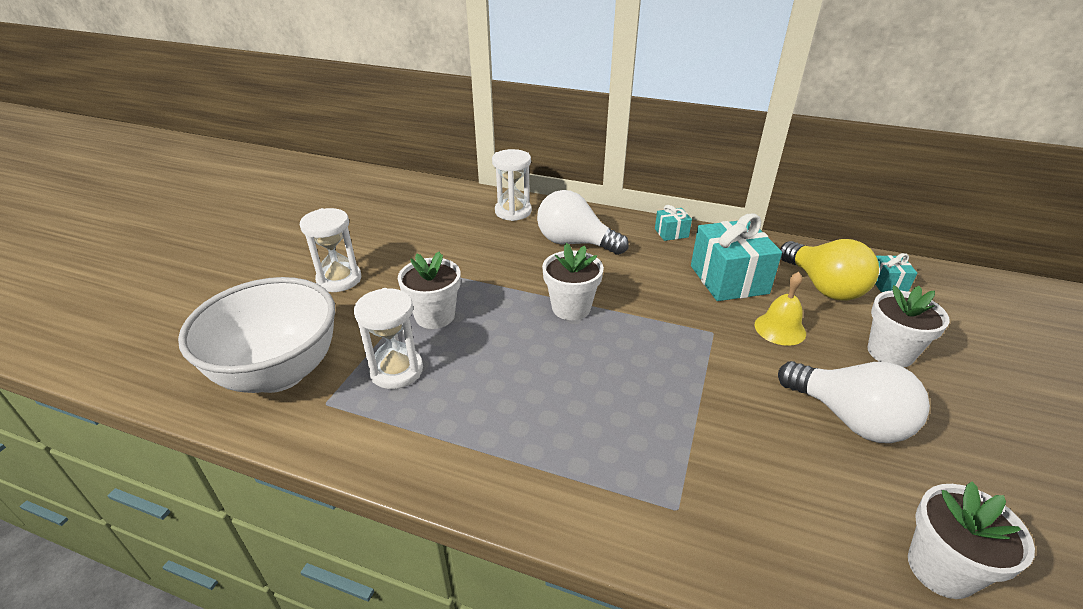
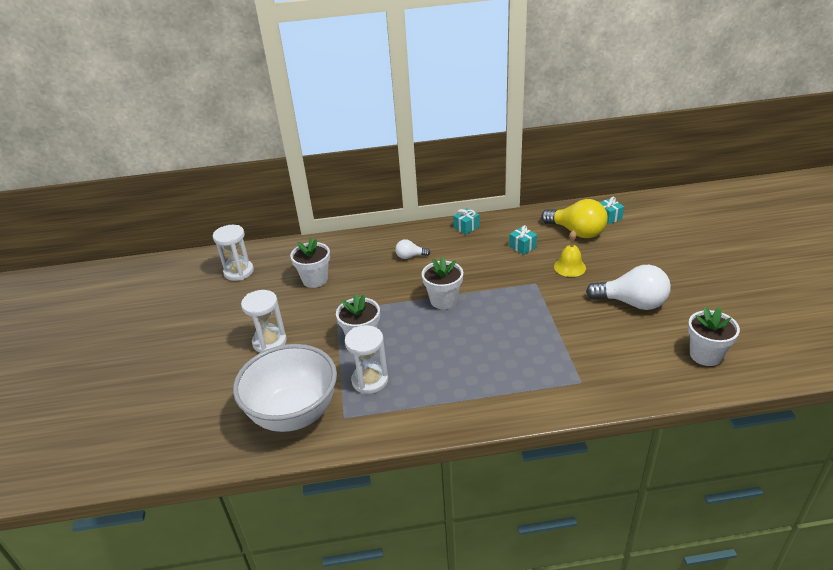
camera: 25 degrees left, 0 degrees up
white hourglass [492,149,532,221] -> white hourglass moved to [213,225,254,281]
white light bulb [537,190,629,255] -> white light bulb [395,239,430,259], size x0.50
turquoise gift [691,213,782,301] -> turquoise gift [509,225,537,255], size x0.48
white flower pot [867,285,950,367] -> white flower pot moved to [290,238,330,288]

